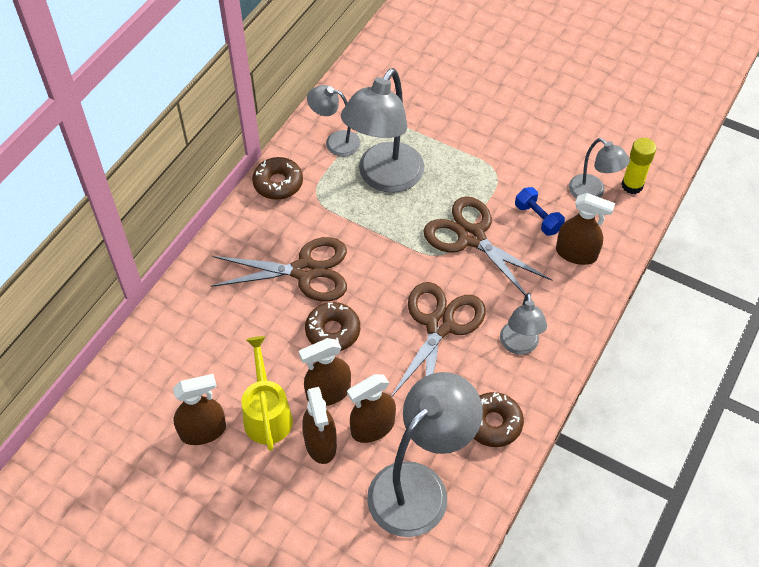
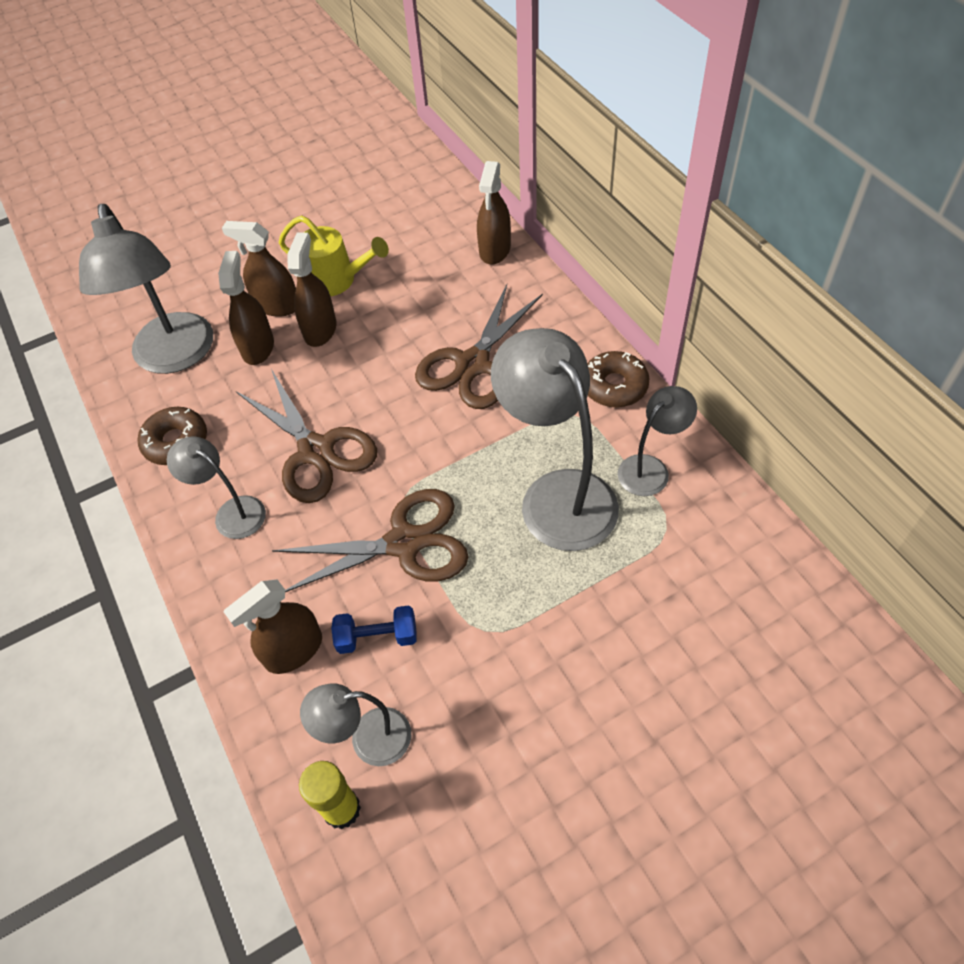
camera: 125 degrees right, 0 degrees up
brown spray bottle [173,374,226,445] -> brown spray bottle moved to [477,161,511,265]
brown donut [305,302,360,351] -> none

